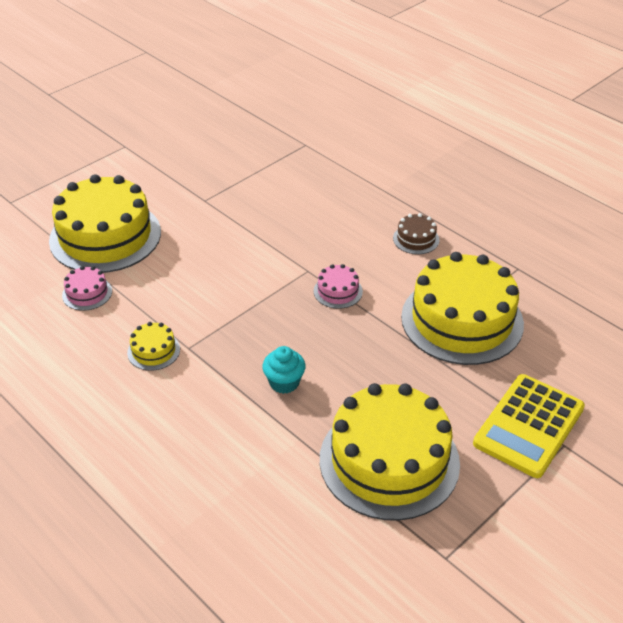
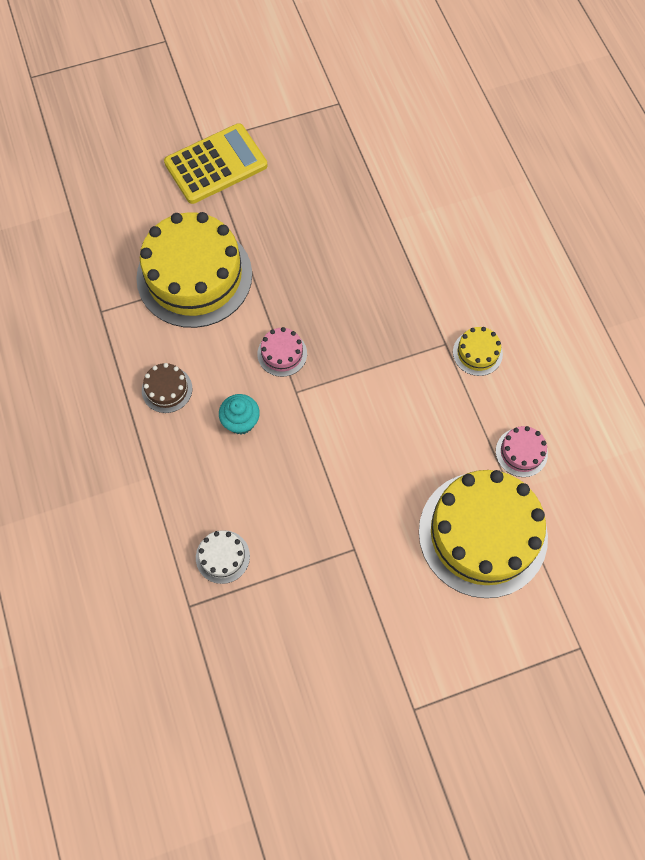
camera: 155 degrees left, 25 degrees up
turquoise cupcake [262,346,305,394] -> turquoise cupcake moved to [219,394,260,434]
yellow cake [320,383,460,521] -> none
none -> white cake [196,530,250,584]

